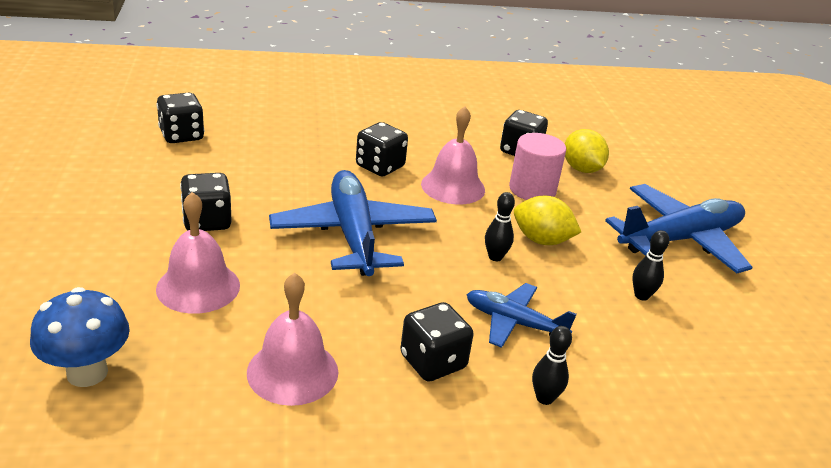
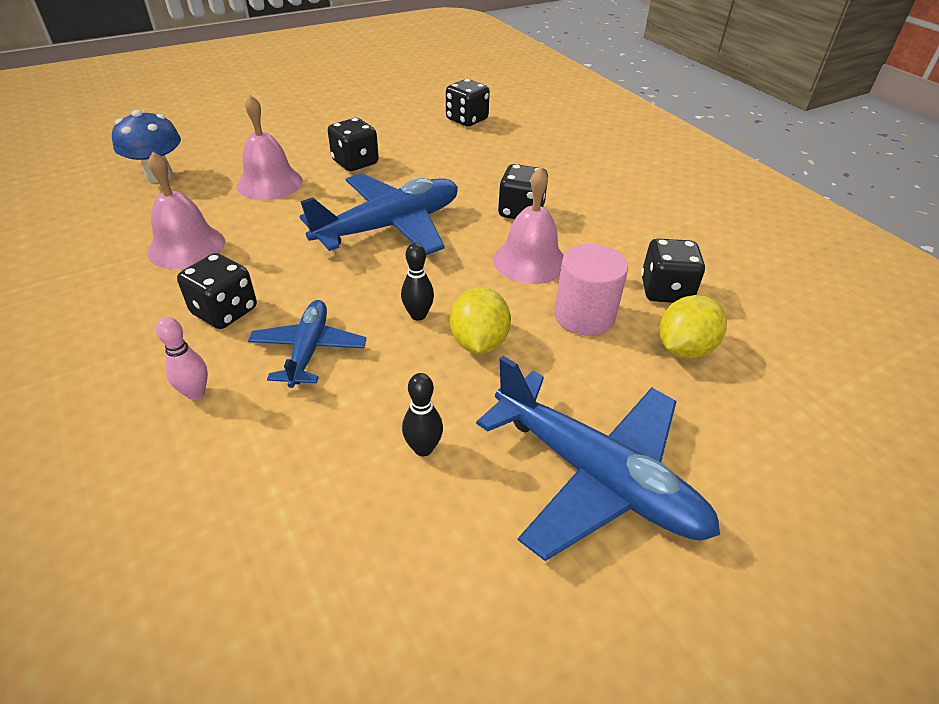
camera: 70 degrees right, 10 degrees up
black bowling pin [532,326,572,405] -> pink bowling pin [156,317,208,400]

